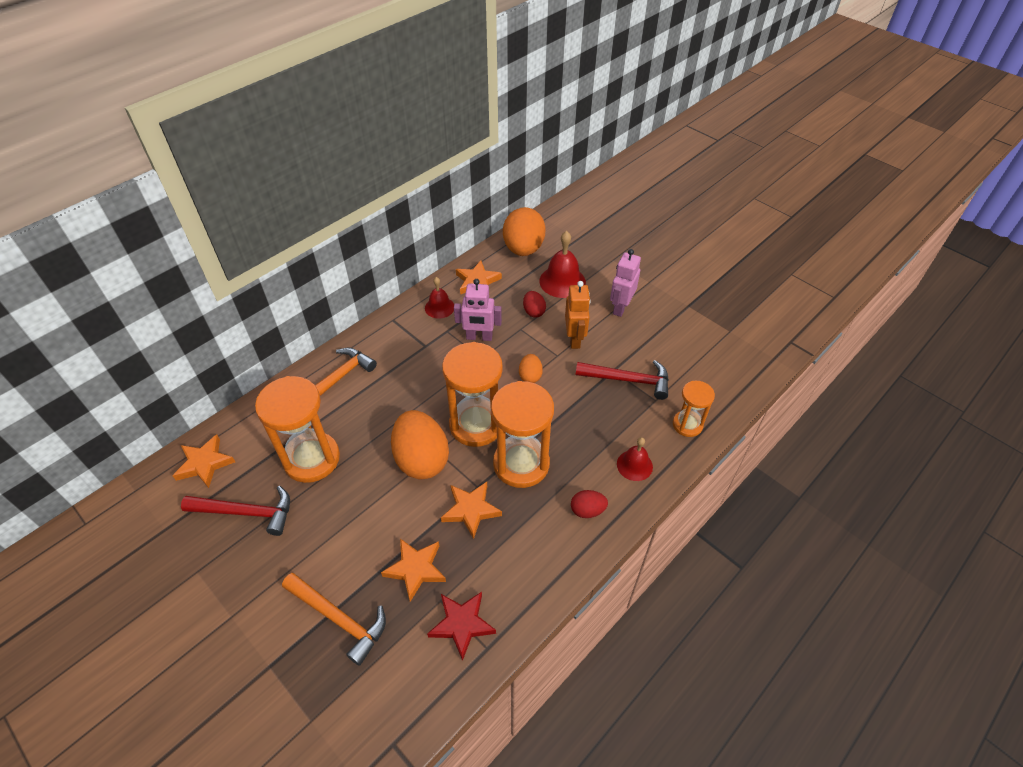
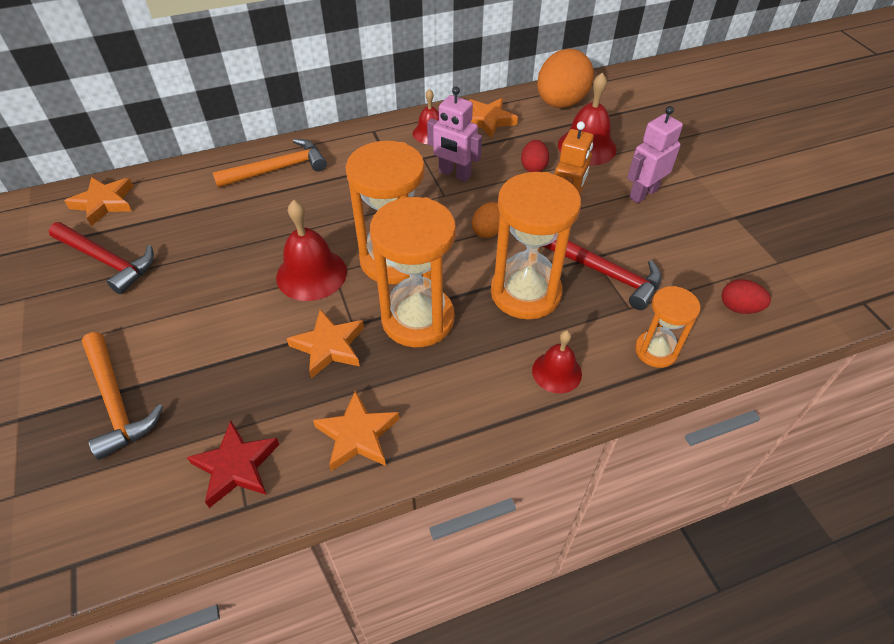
camera: 25 degrees right, 0 degrees up
orange hourglass [255,376,340,483] -> orange hourglass moved to [491,172,581,320]
orange star [381,539,446,602] -> orange star moved to [313,390,399,471]
orange egg [391,410,449,480] -> red bell [276,200,347,301]
red egg [571,490,608,518] -> red egg moved to [721,279,771,314]

